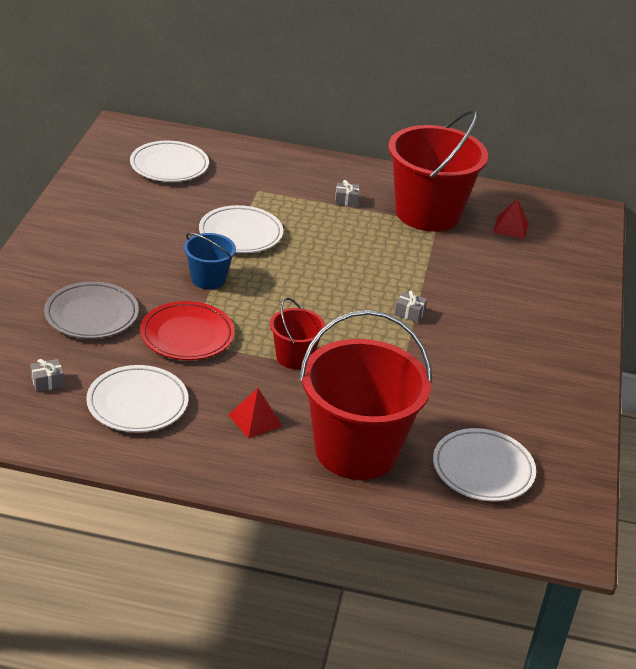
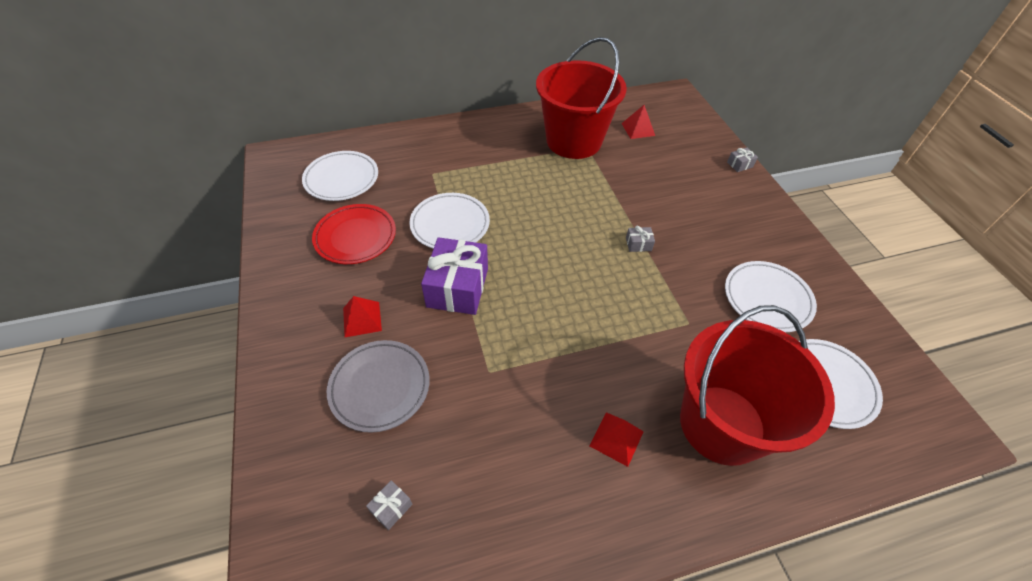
camera: 25 degrees left, 15 degrees up
white plate [86,365,188,432] -> white plate moved to [725,261,817,332]
red plate [140,301,235,360] -> red plate moved to [312,204,396,264]
blue bucket [184,233,236,290] -> purple gift [421,237,488,315]
red bucket [270,298,325,369] -> none
grey gift [335,180,360,207] -> grey gift moved to [727,148,758,172]
none -> red pyramid [343,296,382,337]

